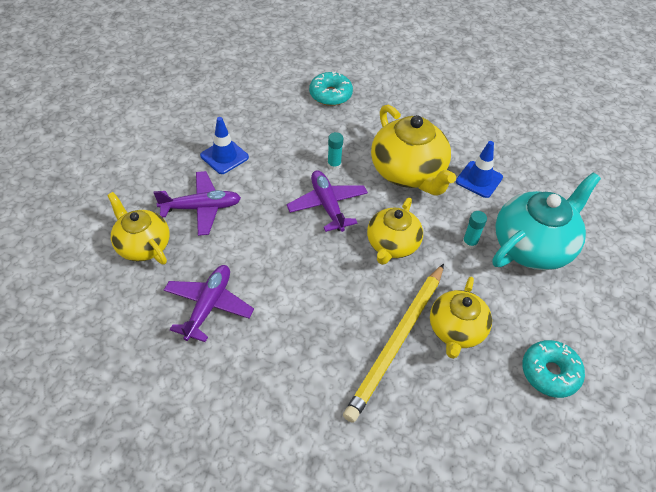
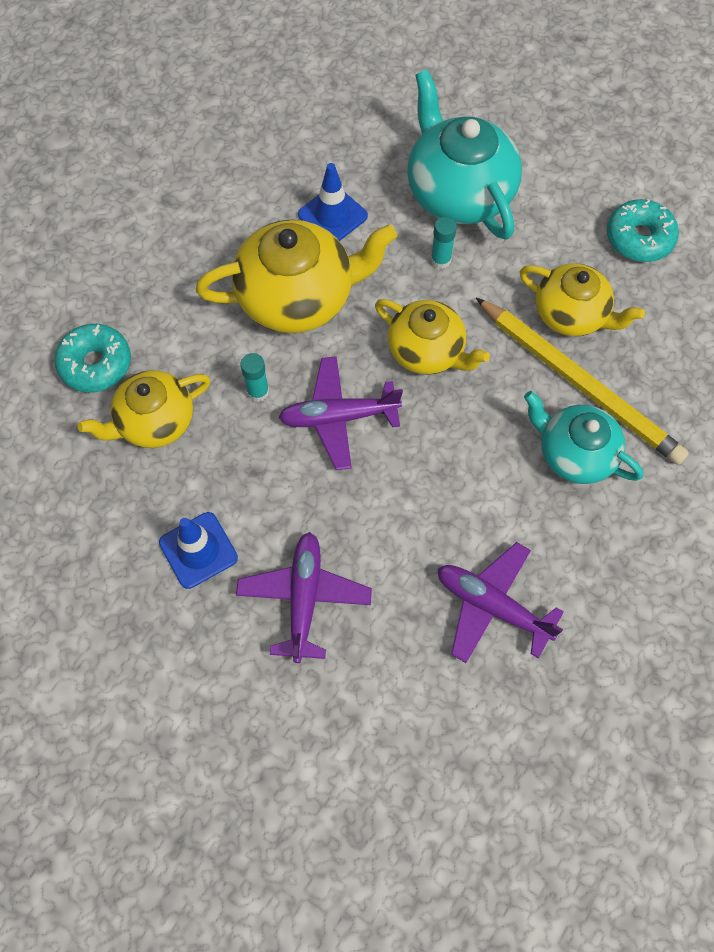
camera: 75 degrees left, 15 degrees up
yellow teapot [107,192,170,265] -> yellow teapot moved to [78,370,210,448]
none -> turquoise teapot [524,391,643,484]

